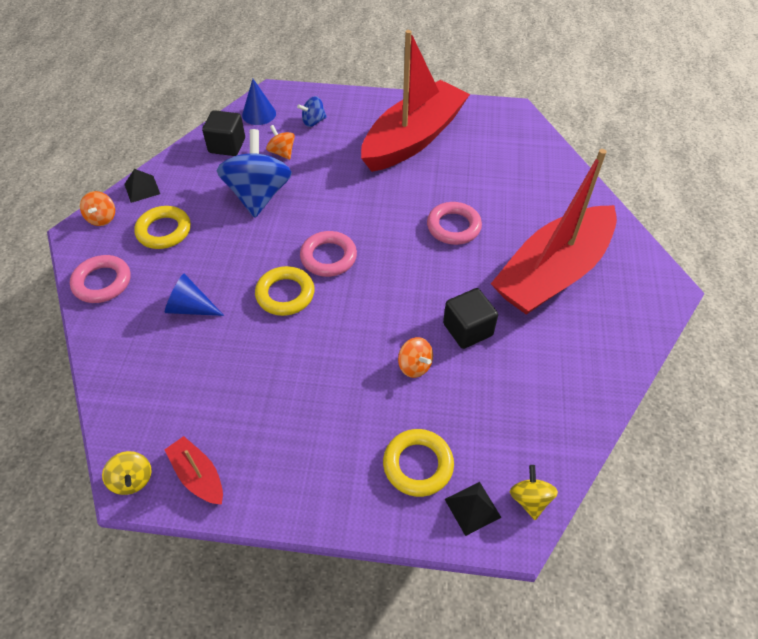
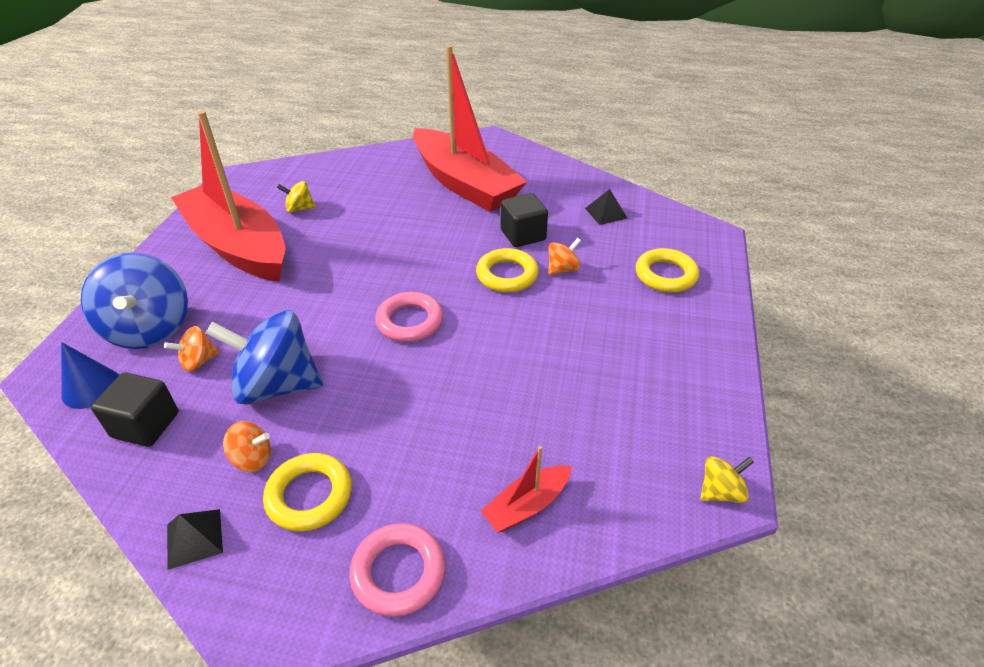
camera: 85 degrees left, 10 degrees down
orange spinning top [80,191,115,226] -> orange spinning top moved to [223,421,271,472]
blue cone [165,273,224,316] -> none
red boat [165,436,223,505] -> red boat moved to [480,446,571,532]
yellow ring [255,266,314,316] -> yellow ring moved to [476,248,539,292]
blue spinning top [297,96,327,127] -> blue spinning top [81,252,188,349], size x2.15
pink ring [427,202,482,245] -> none
black pyramid [445,482,502,536] -> black pyramid moved to [585,189,628,225]
yellow spinning top [510,465,558,520] -> yellow spinning top moved to [277,181,316,212]

